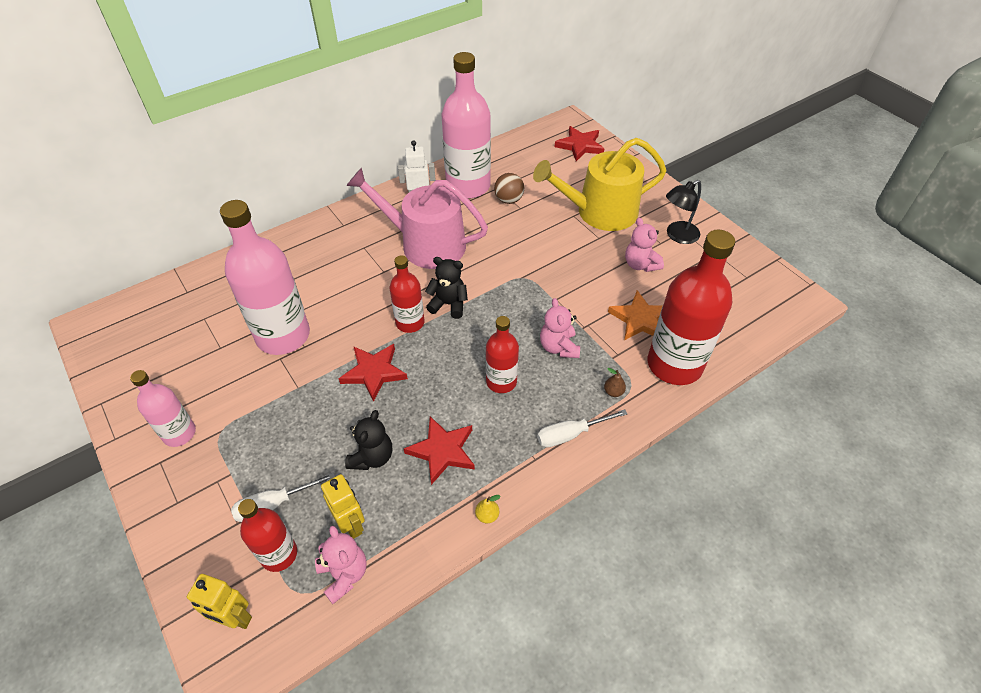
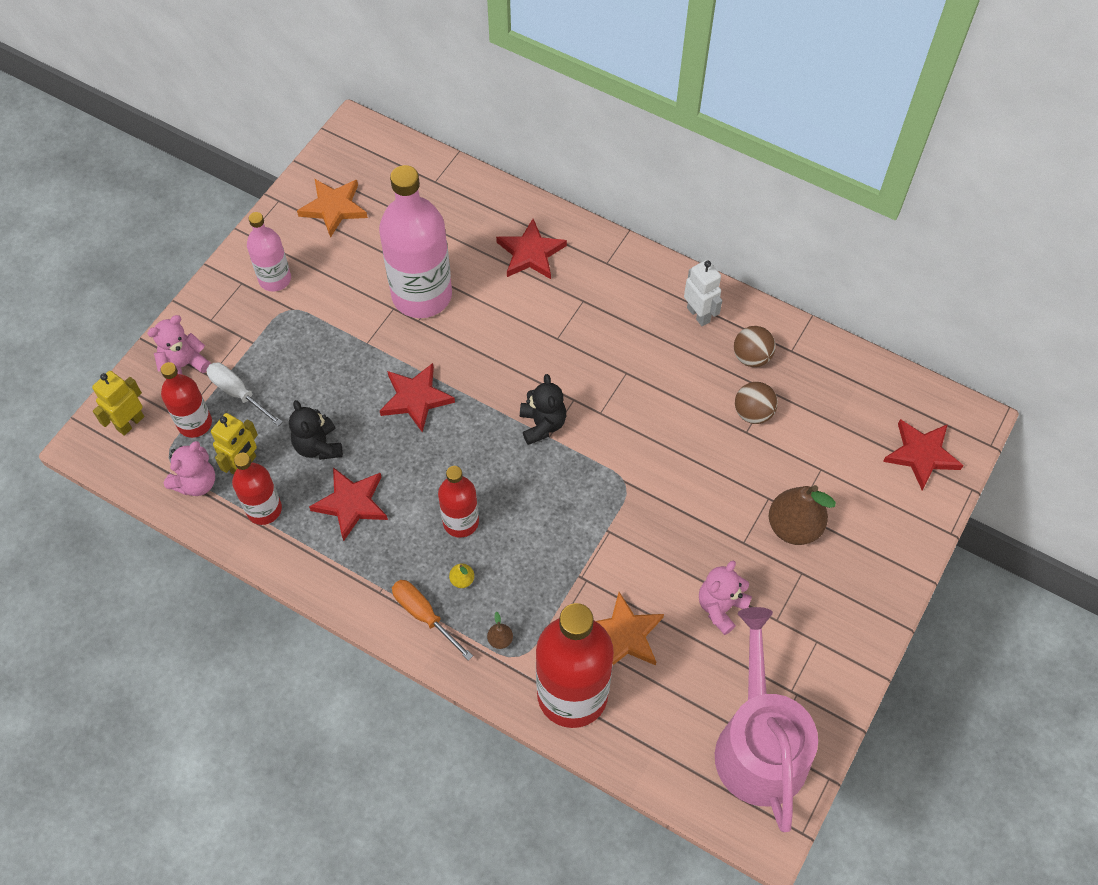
camera: 65 degrees right, 10 degrees up
yellow robot [187,574,252,629] -> yellow robot turned 45 degrees clockwise [92,371,144,436]
black teddy bear [345,410,392,470] -> black teddy bear turned 75 degrees clockwise [289,400,343,460]
pink watering can [346,167,488,269] -> pink watering can moved to [715,607,818,832]
red bottle [390,256,425,333] -> red bottle moved to [232,453,282,525]
pink bottle [442,52,491,199] -> brown ball [734,326,776,367]
yellow pear [475,495,501,524] -> yellow pear moved to [449,564,474,588]
yellow watering can [533,138,667,231] -> brown pear [769,485,836,545]
white screwdriver [537,409,627,447] -> orange screwdriver [392,580,473,661]
pink teddy bear [540,298,580,358] -> pink teddy bear moved to [147,315,211,374]
black lamp [666,180,701,244] -> none
none -> orange star [297,179,368,238]
none -> red star [496,219,567,279]

